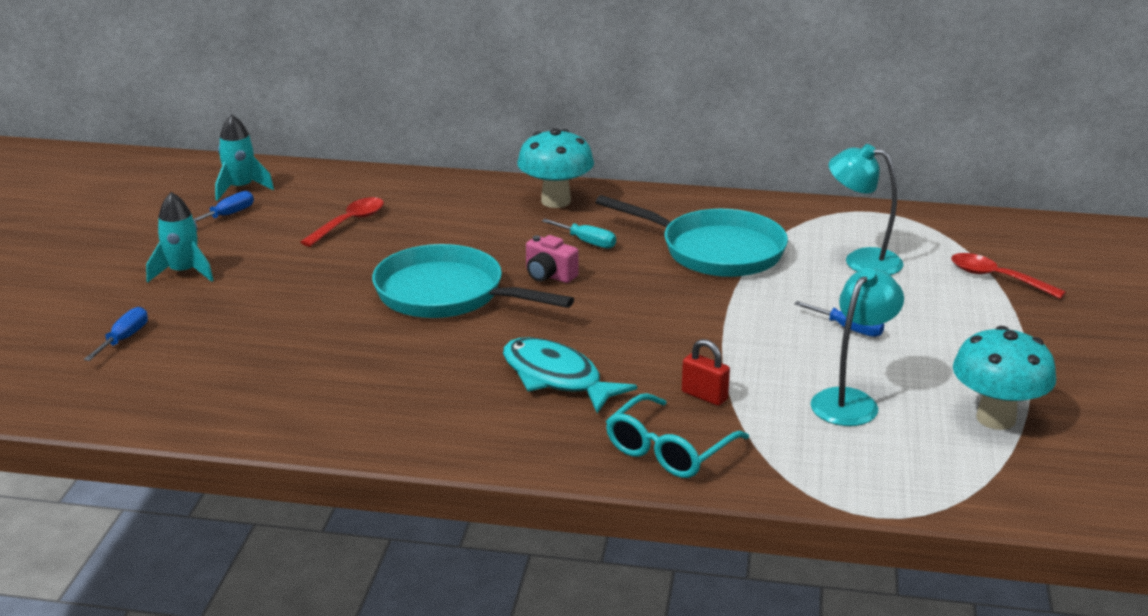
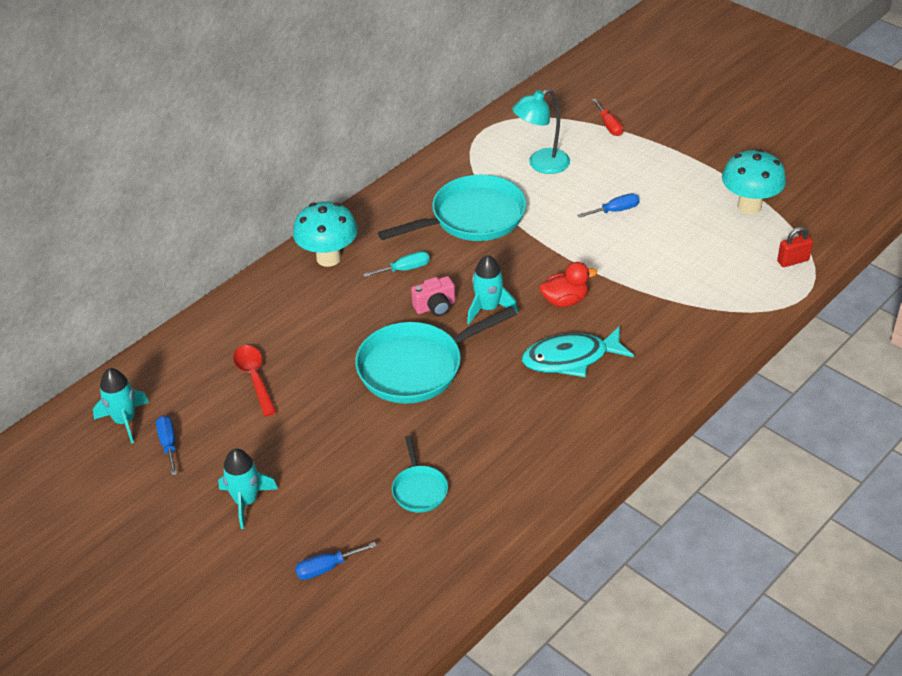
camera: 55 degrees left, 15 degrees up
blue screwdriver [84,307,148,361] -> blue screwdriver turned 75 degrees counterclockwise [295,542,377,580]
turquoise glasses [606,393,749,478] -> none
red padlock [682,339,730,406] -> red padlock moved to [777,227,813,267]
turquoise lamp [811,268,904,426] -> none
red spoon [951,253,1066,299] -> red screwdriver [592,98,623,136]
none -> turquoise pan [392,435,448,513]
none -> turquoise rocket [467,255,518,324]
none -> red duck [539,262,597,307]

